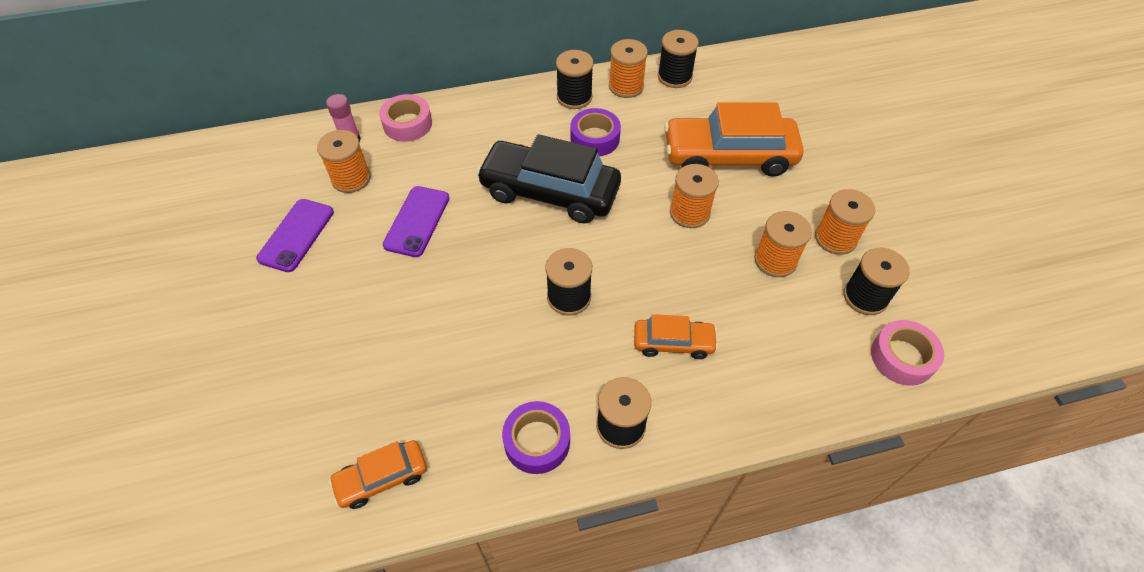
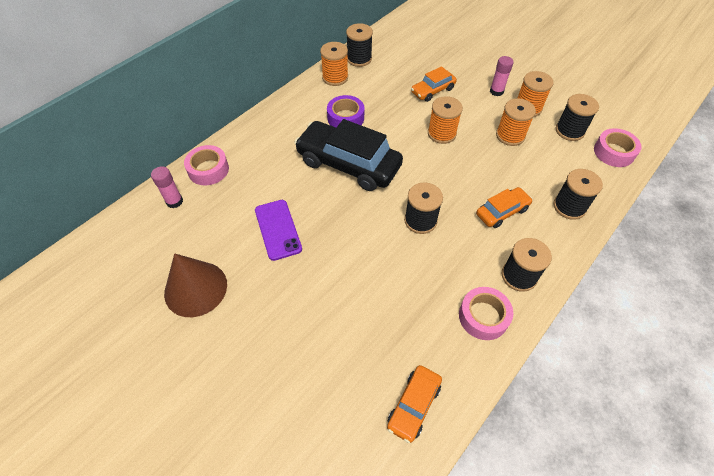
camera: 35 degrees left, 0 degrees up
purple phone [256,199,334,272] -> brown cone [164,253,227,317]
orange spool [317,130,371,193] -> none
black car [476,134,621,224] -> black car turned 45 degrees clockwise [294,119,403,191]
purple tape [502,401,570,474] -> pink tape [459,287,513,340]
black spool [556,50,594,109] -> black spool moved to [553,169,603,220]
orange car [664,103,803,177] -> orange car [411,66,457,102], size x0.51
none -> pink glue stick [490,56,514,96]

